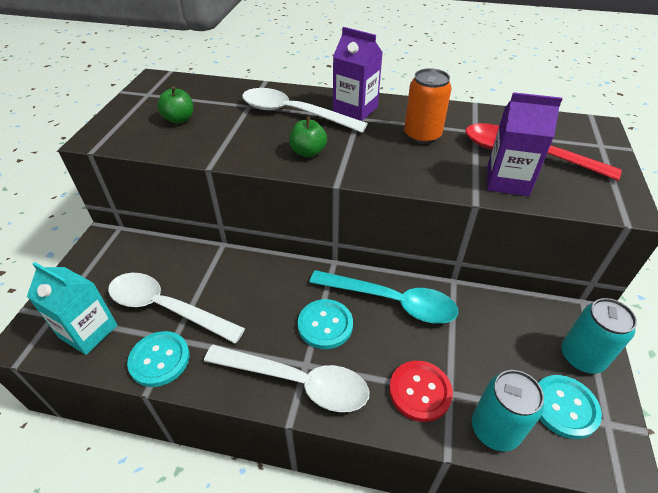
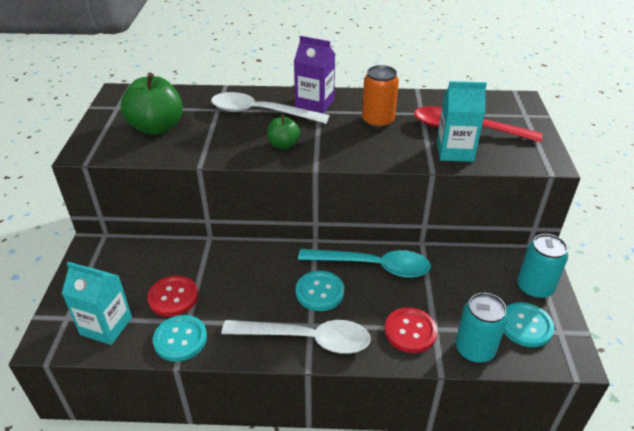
camera: 10 degrees left, 5 degrees down
white spoon [108,273,245,344] -> red button [147,275,198,317]
green apple [157,86,193,124] -> green apple [121,73,183,135], size x1.84
purple carton [487,92,562,196] -> turquoise carton [437,81,487,162]

